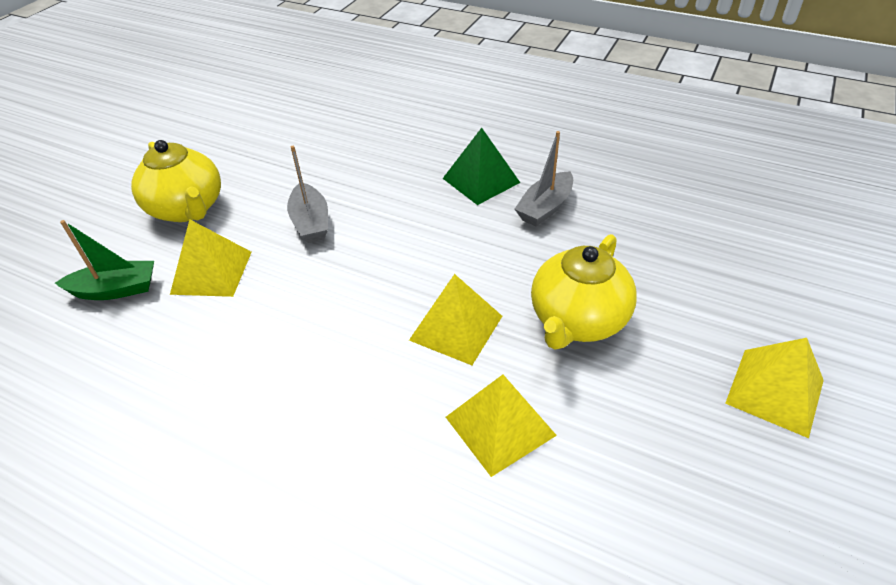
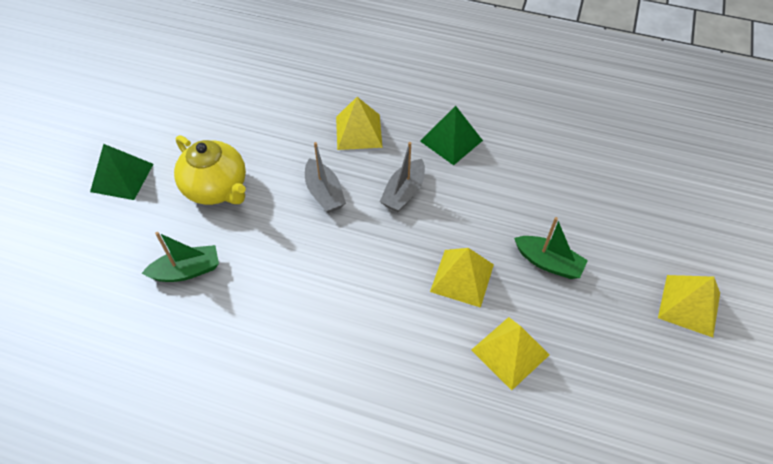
camera: 10 degrees left, 10 degrees up
yellow pyramid [170,219,252,297] -> yellow pyramid moved to [336,97,383,150]
grey boat [515,131,573,226] -> grey boat moved to [380,142,425,212]
yellow teapot [531,234,637,349] -> green boat [514,217,588,279]
none -> green pyramid [90,144,153,200]

